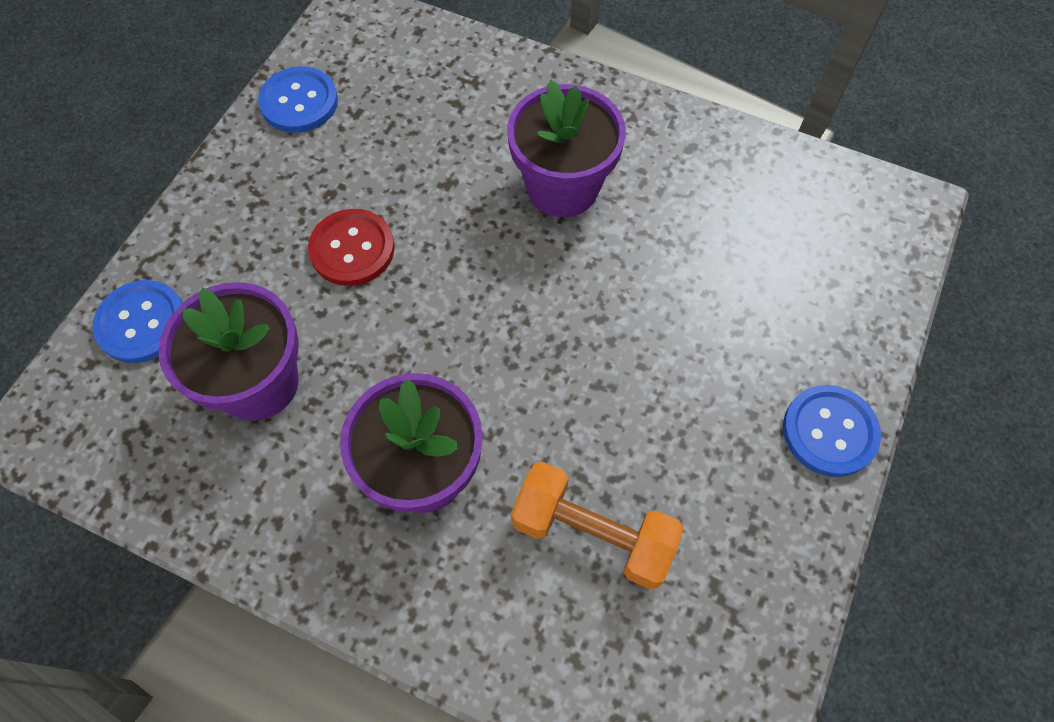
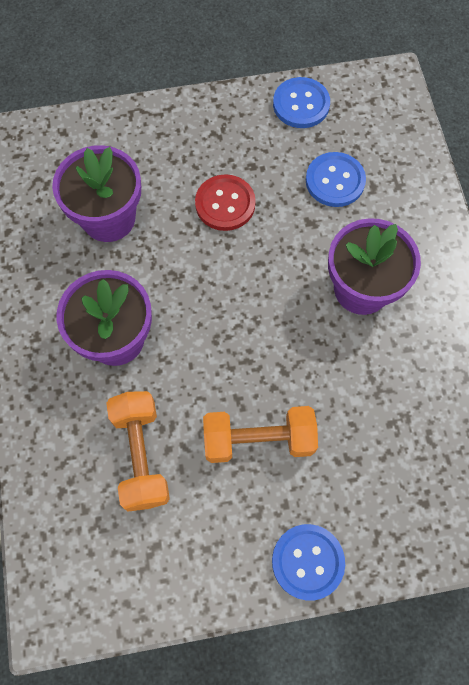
camera: 55 degrees right, 5 degrees up
blue button [92,280,183,363] -> blue button moved to [306,152,366,207]
none -> orange dumbbell [203,406,318,463]

